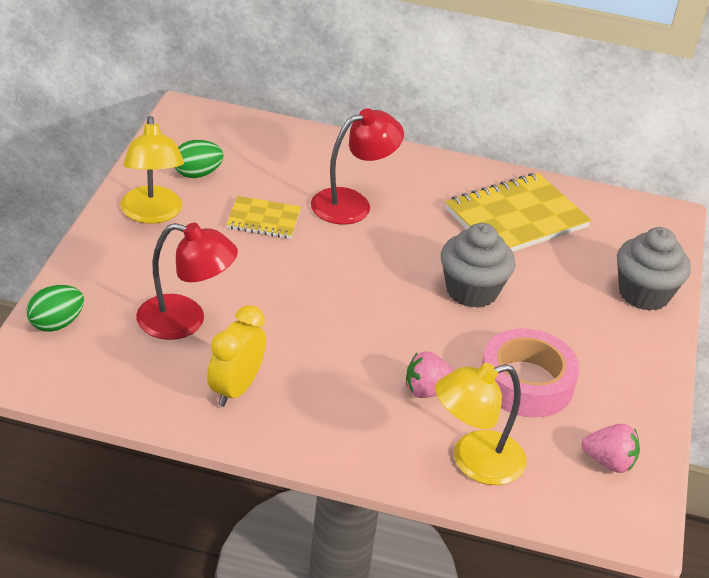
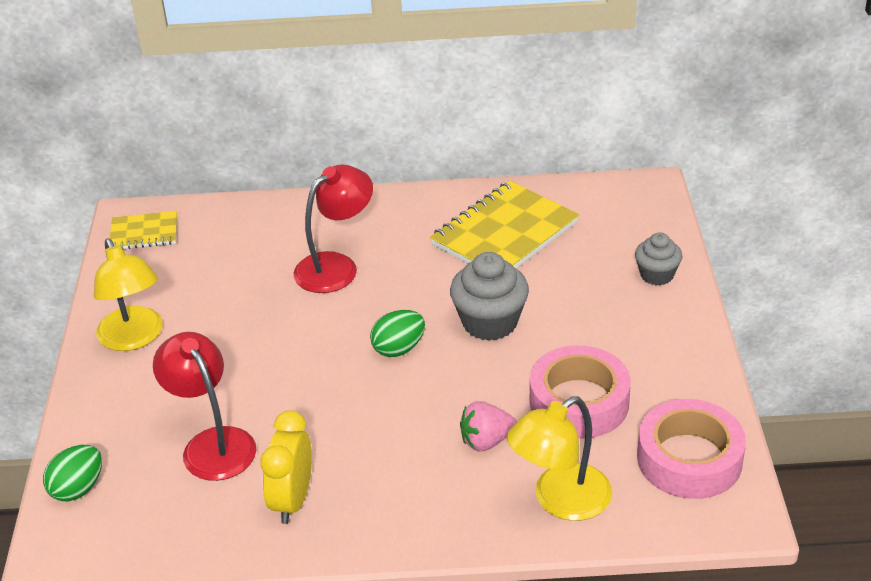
camera: 10 degrees left, 0 degrees up
red lamp [136,223,238,340] -> red lamp turned 120 degrees counterclockwise [153,332,256,481]
green egg [175,140,223,178] -> green egg moved to [370,310,425,357]
yellow notebook [226,196,301,239] -> yellow notebook moved to [110,211,177,249]
pink strawberry [581,424,640,473] -> pink tape [637,399,746,499]
grey cupcake [617,227,691,311] -> grey cupcake [635,232,682,285], size x0.62

